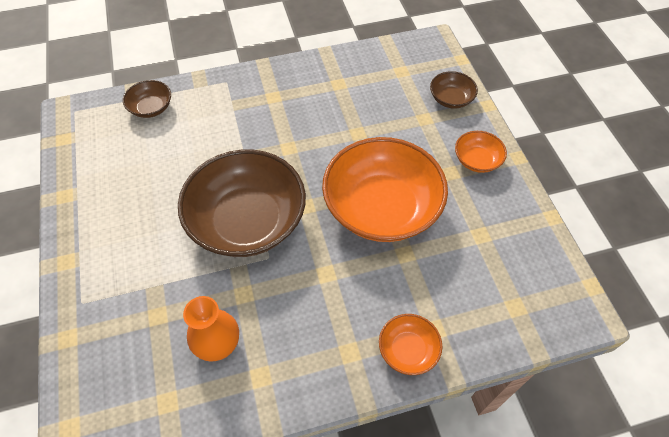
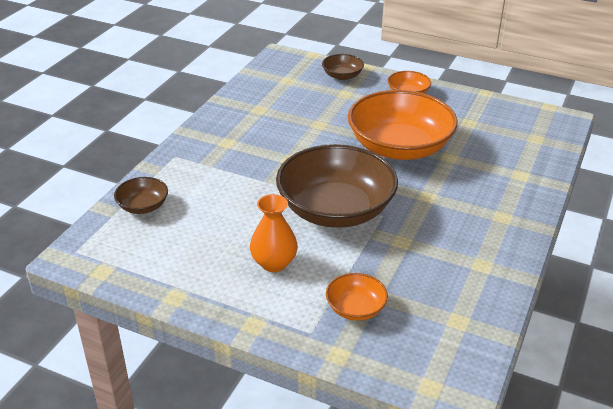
camera: 50 degrees left, 20 degrees down
orange vase [183,296,239,362] -> orange vase moved to [250,194,298,272]
orange bowl [379,314,442,375] -> orange bowl moved to [326,273,388,321]

